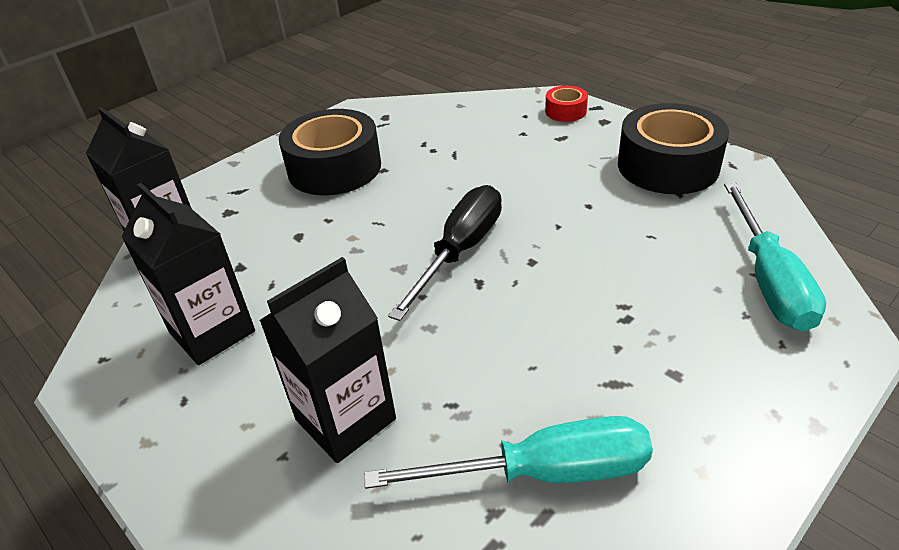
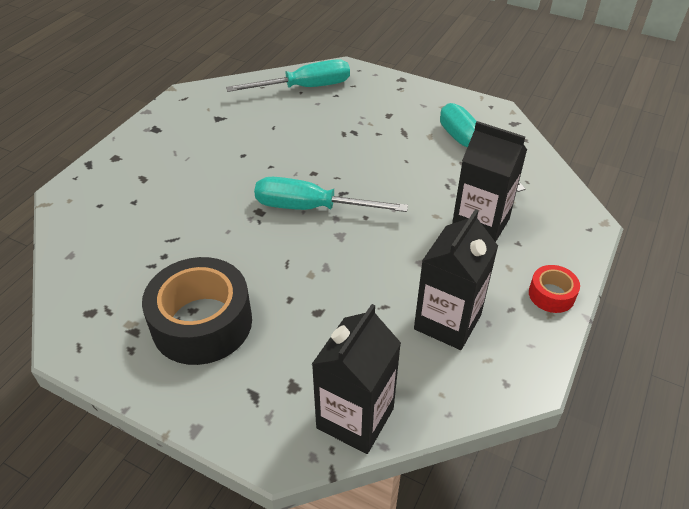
camera: 110 degrees left, 5 degrees up
black screwdriver [388,185,502,321] -> turquoise screwdriver [254,177,408,212]
red tape [545,86,588,122] -> red tape moved to [529,265,580,313]
black tape [618,103,729,194] -> none

